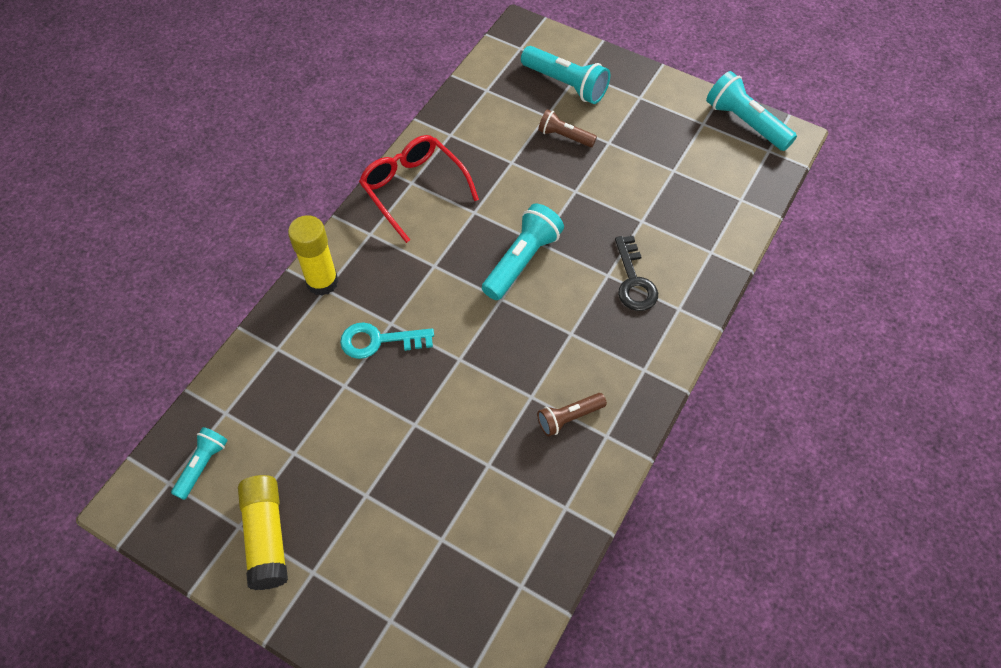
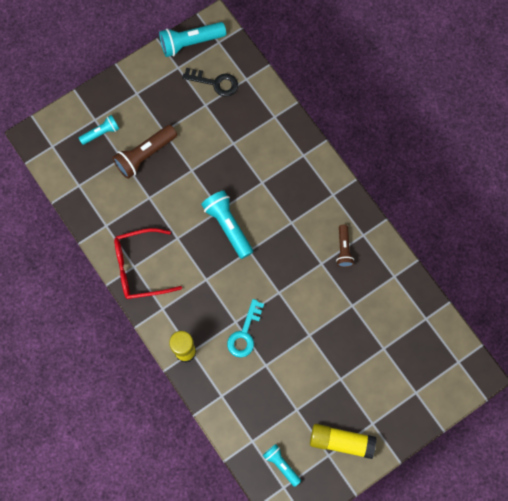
camera: 65 degrees left, 15 degrees up
turquoise flashlight [521,46,610,104] -> turquoise flashlight [79,115,119,145], size x0.61
brown flashlight [538,109,597,147] -> brown flashlight [112,125,177,179], size x1.65
black key [615,236,658,311] -> black key moved to [182,68,238,97]

